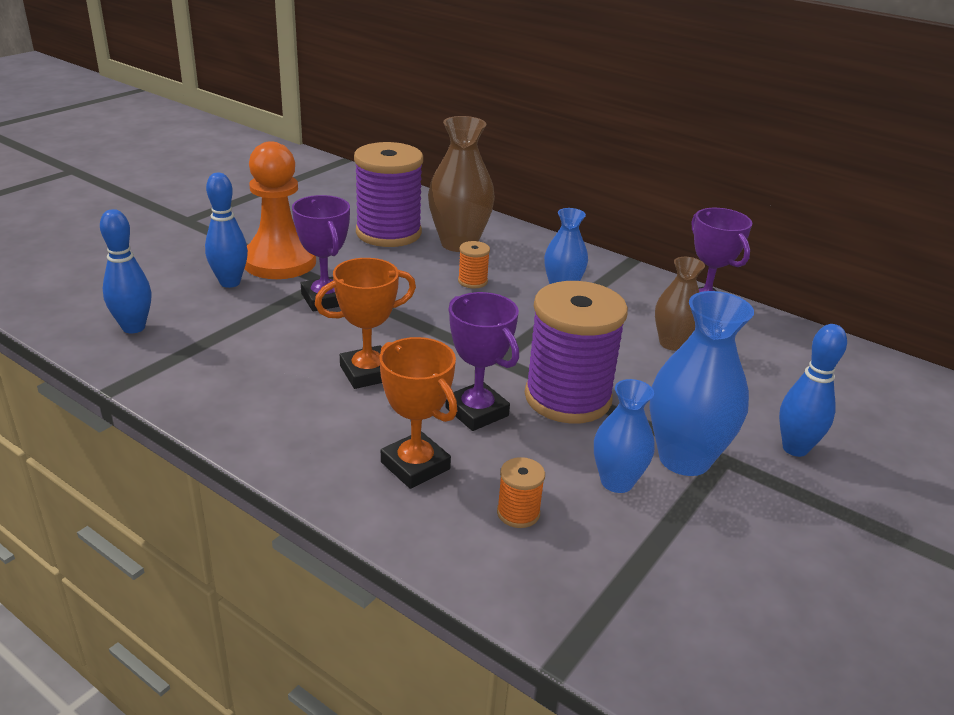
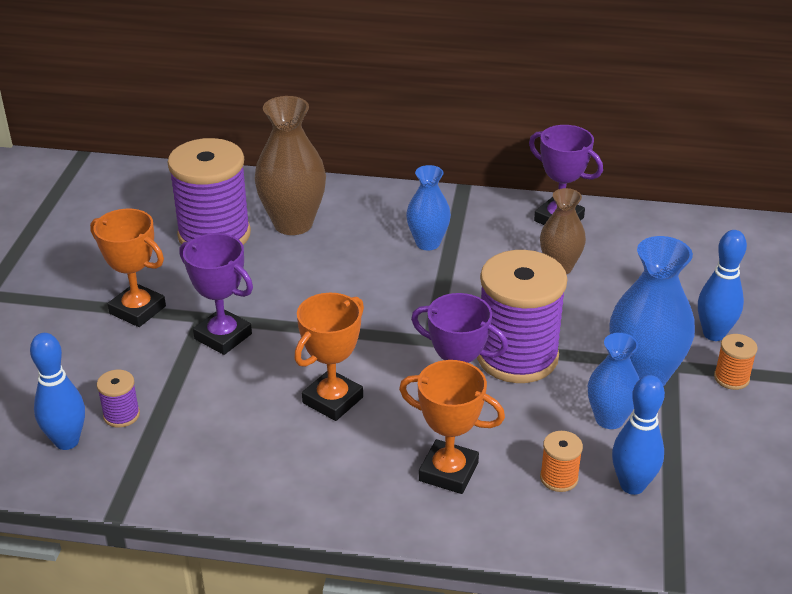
camera: 25 degrees left, 5 degrees up
blue bowling pin [205,173,248,288] -> blue bowling pin moved to [612,375,665,495]
orange pawn [244,141,316,279] -> orange trophy [90,209,166,327]
orange spool [458,241,490,289] -> orange spool moved to [714,334,757,390]
none -> purple spool [97,370,140,428]

